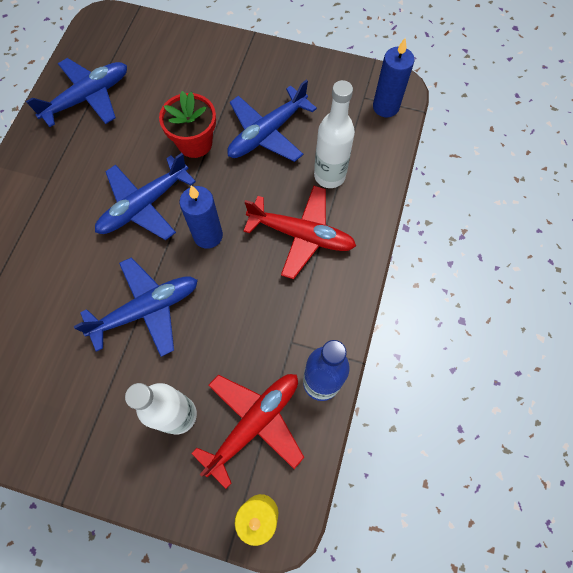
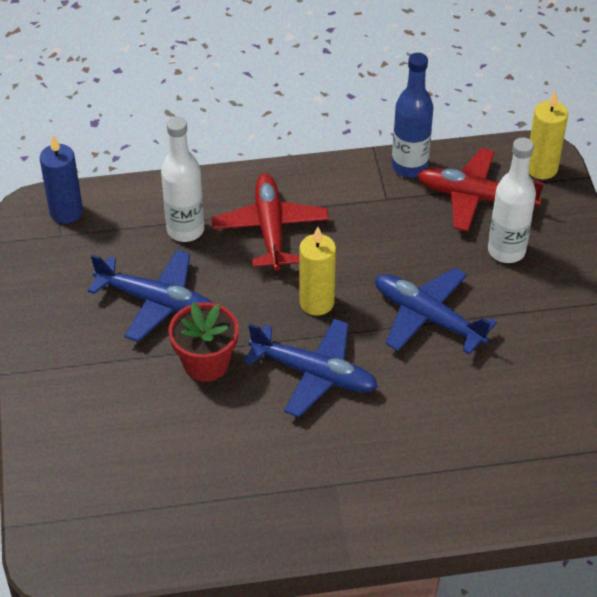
camera: 115 degrees left, 20 degrees down
blue plane [26,58,127,127] -> none
blue candle [179,185,223,249] -> yellow candle [299,227,336,316]

